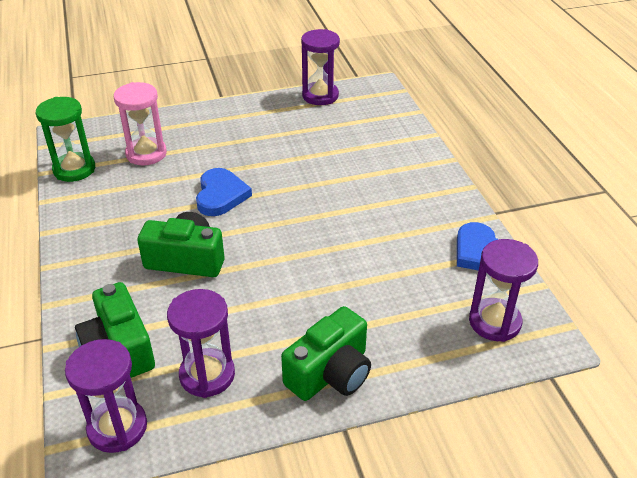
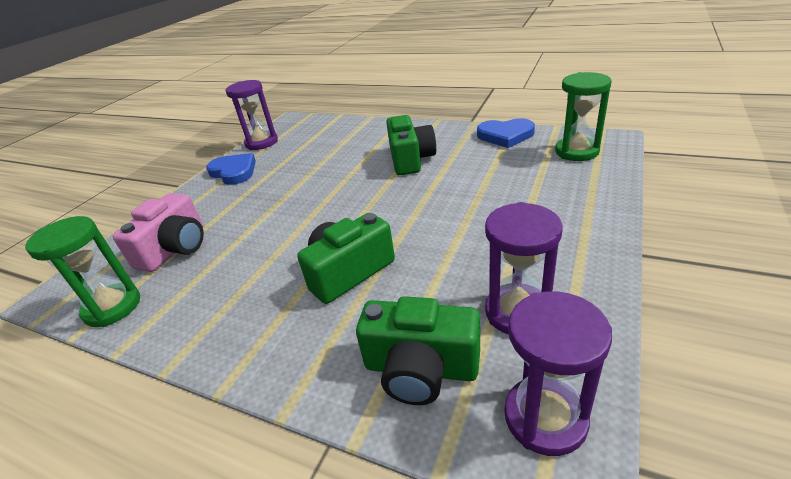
camera: 45 degrees left, 5 degrees down
pink hourglass [114,82,167,165] -> pink camera [113,193,204,272]
blue heart [196,168,252,216] -> blue heart moved to [206,153,256,185]
green camera [281,306,371,401] -> green camera moved to [386,115,436,175]
purple hourglass [469,239,538,342] -> green hourglass [555,72,612,161]

